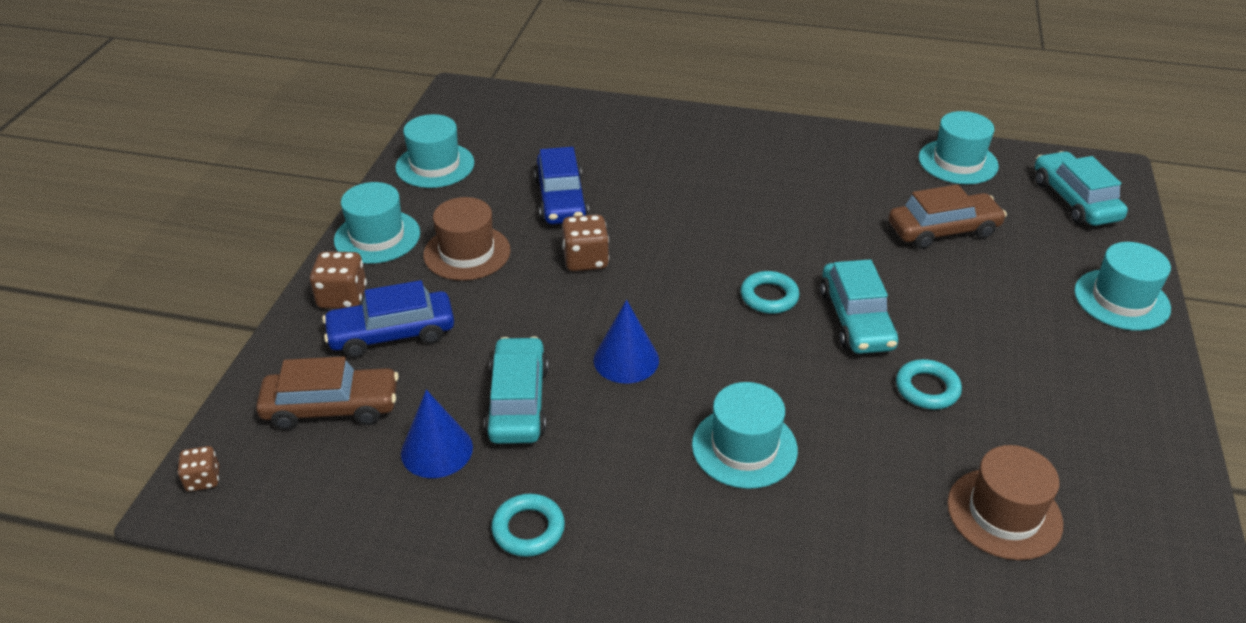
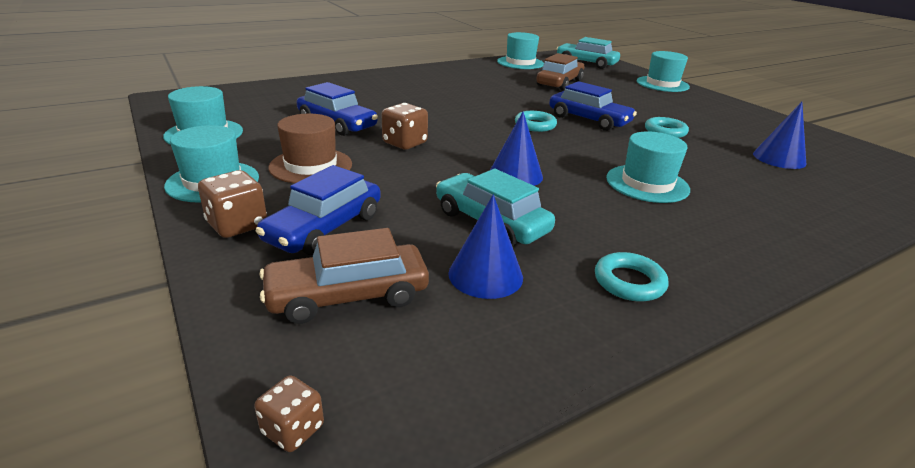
camera: 45 degrees left, 10 degrees down
brown car [256,356,399,430] -> brown car turned 150 degrees counterclockwise [259,228,429,324]
turquoise car [820,259,898,354] -> blue car [549,81,637,131]
brown hat [947,445,1063,560] -> blue cone [753,102,806,169]

